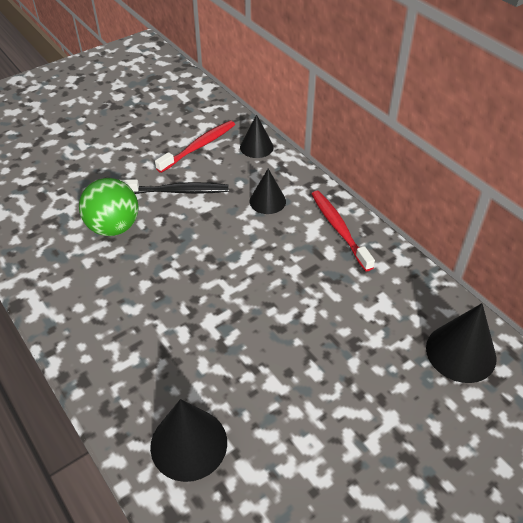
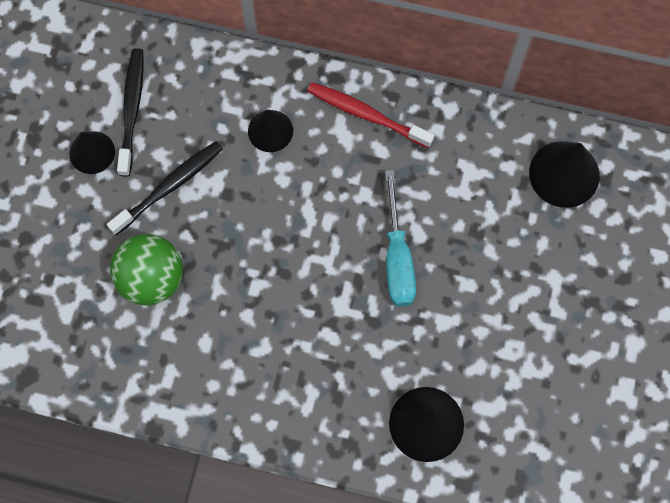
camera: 40 degrees left, 25 degrees up
red toothbrush [155,121,235,173] -> black toothbrush [117,48,144,177]
black cone [240,114,274,158] -> black cone moved to [69,131,115,174]
none -> turquoise screwdriver [385,170,416,306]

